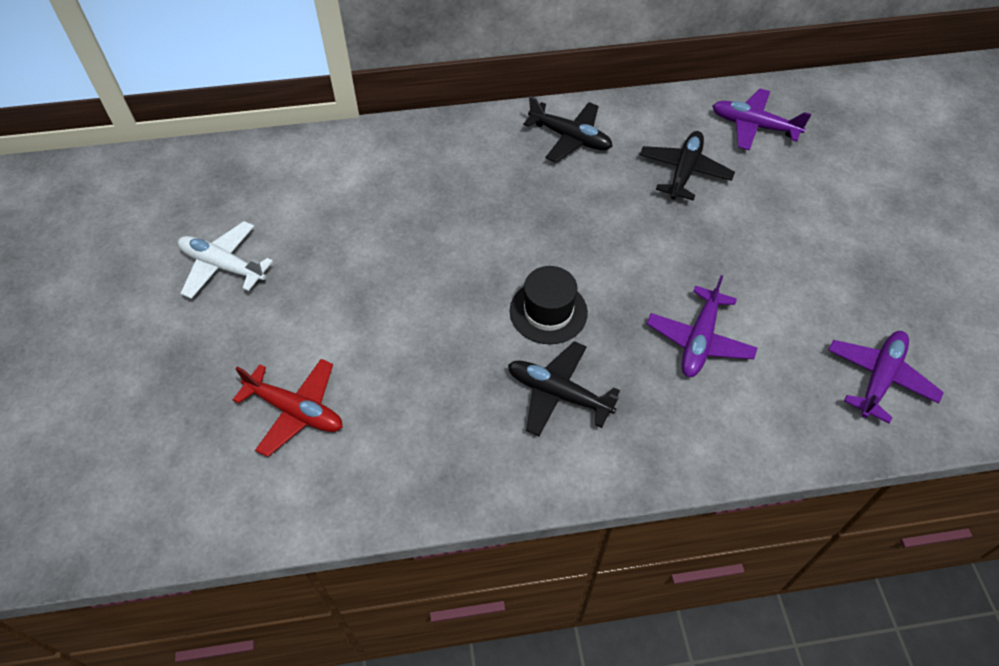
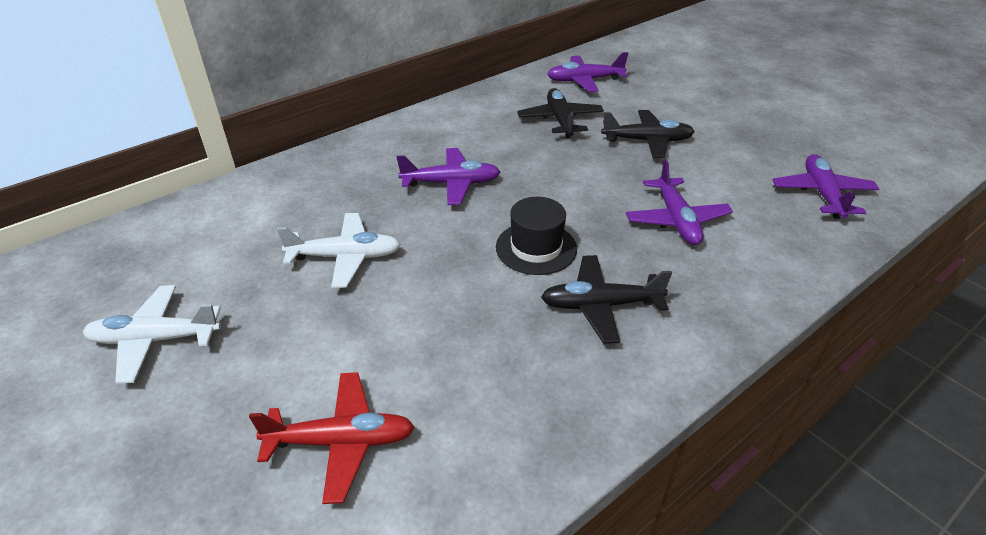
camera: 30 degrees left, 15 degrees down
black plane [523,96,612,163] -> black plane moved to [601,110,695,158]
none -> white plane [277,213,401,288]
none -> purple plane [396,148,500,205]

